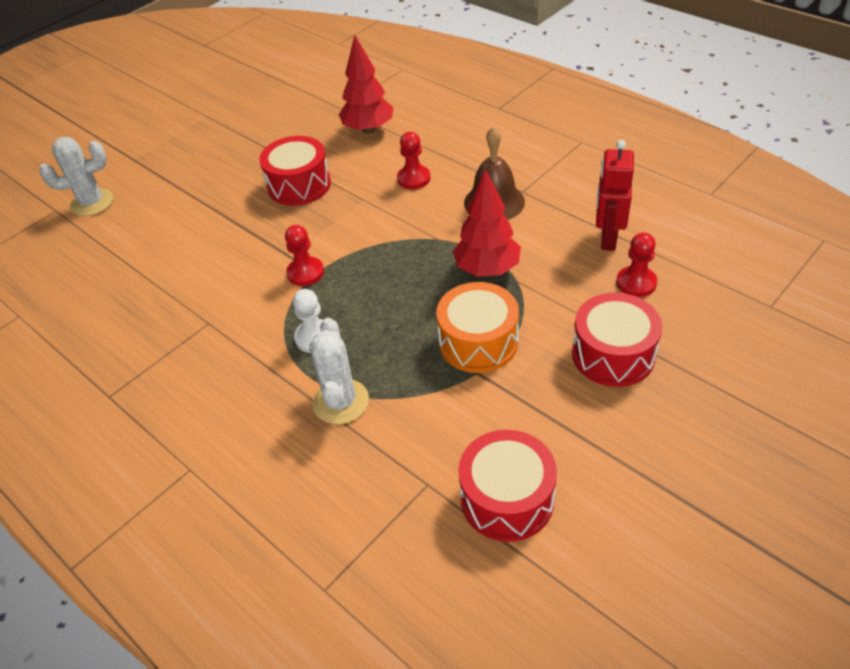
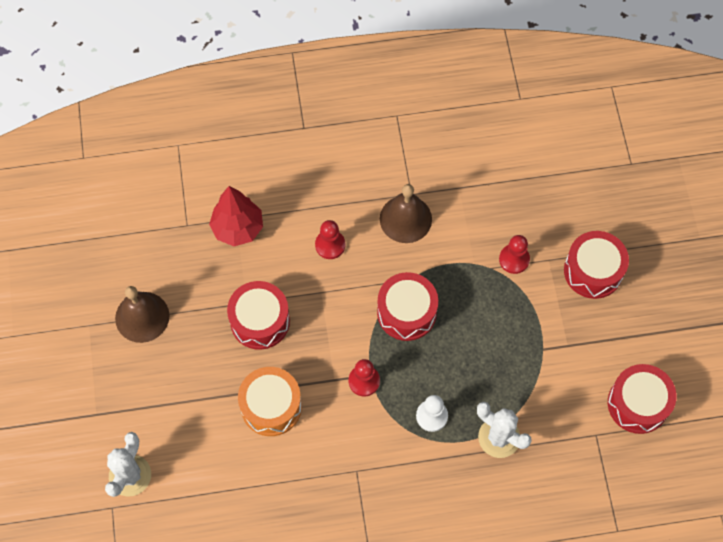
camera: 55 degrees left, 20 degrees up
orange drum [436,282,519,373] -> orange drum moved to [238,367,302,436]
red tree [453,169,521,277] -> none
red robot [596,140,634,251] -> none
red pawn [616,233,657,297] -> red pawn moved to [499,235,530,274]
none -> brown bell [115,286,169,343]
none -> red drum [377,272,438,341]

